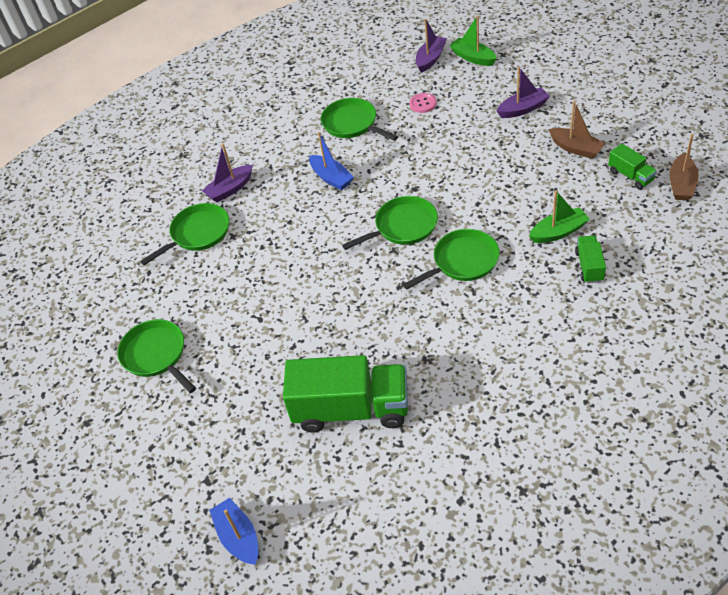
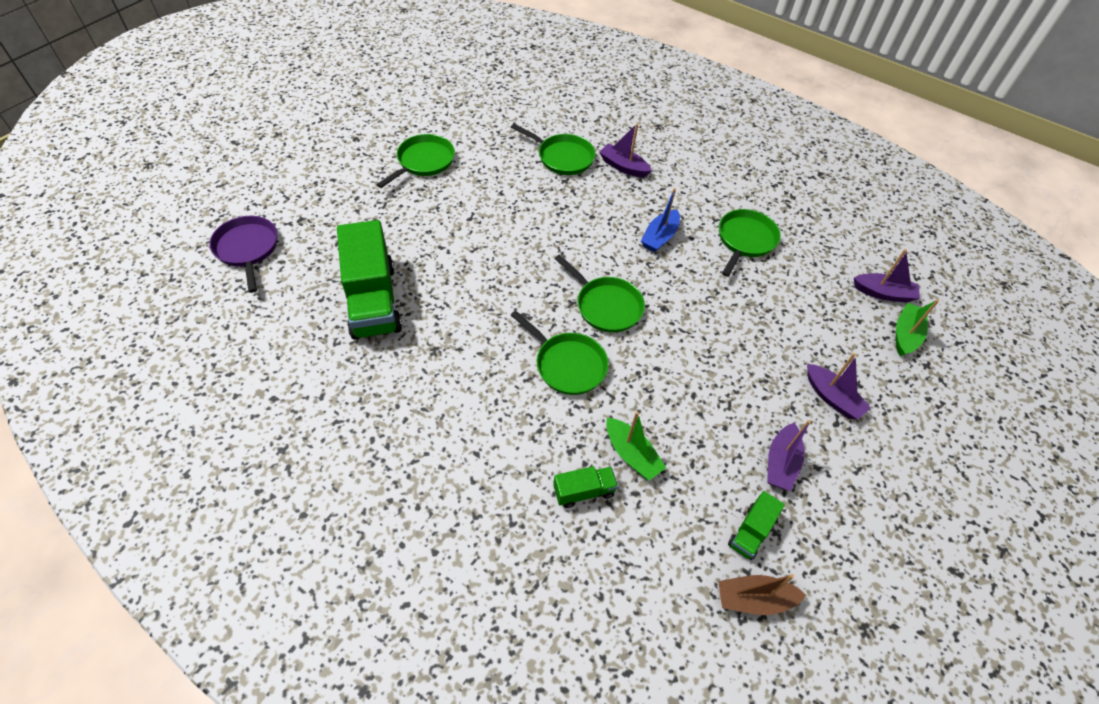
camera: 65 degrees right, 5 degrees up
blue boat [209,498,258,565] -> purple pan [209,216,278,293]
pink button [410,93,436,113] -> none
brown boat [548,101,606,159] -> purple boat [767,420,811,491]

